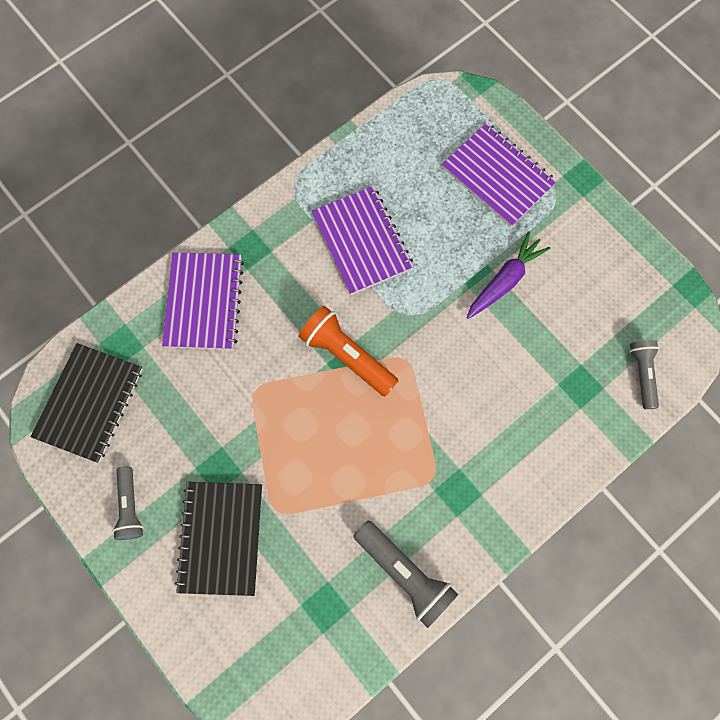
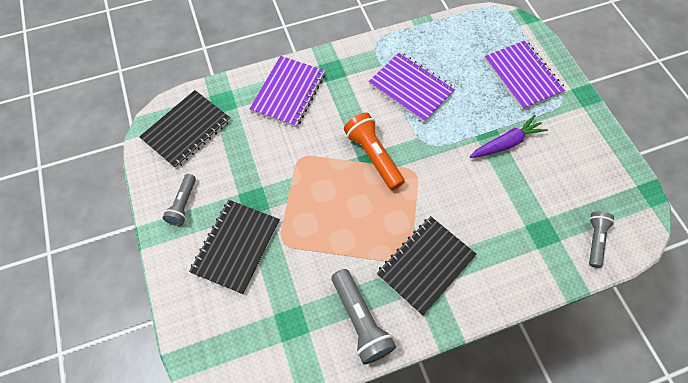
camera: 20 degrees right, 10 degrees down
purple notebook [312,186,414,295] -> purple notebook turned 45 degrees counterclockwise [369,52,456,123]
none -> black notebook [377,216,477,316]

